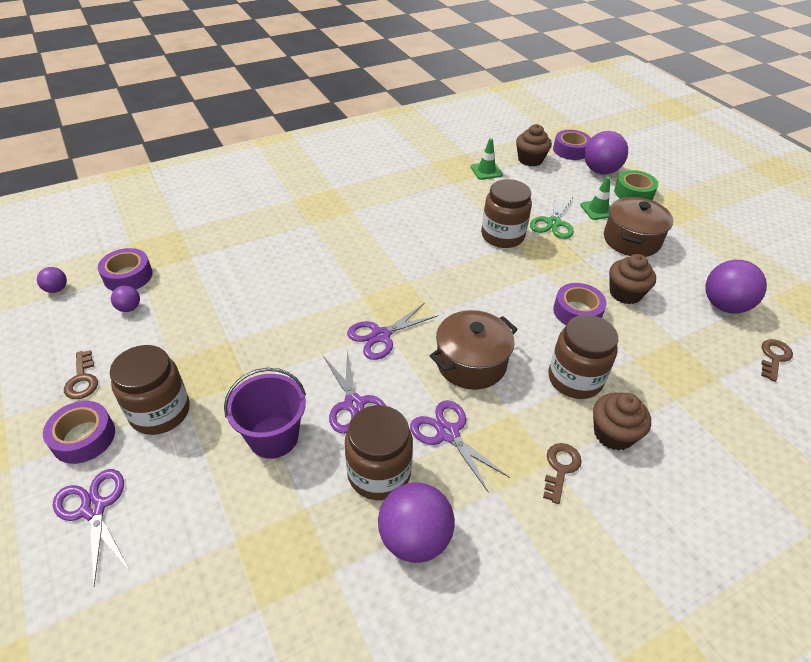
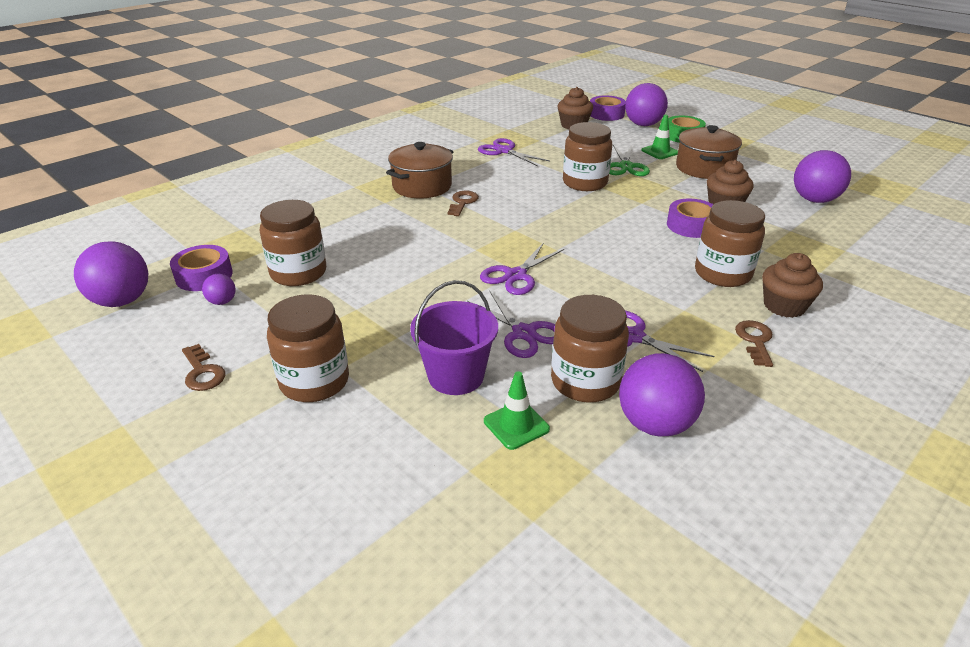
camera: 15 degrees left, 10 degrees down
purple ball [37,267,67,293] -> purple ball [74,241,148,307], size x2.07
purple tape [43,401,115,464] -> none
purple scissors [53,469,129,586] -> purple scissors moved to [478,138,550,166]
brown pot [430,310,518,390] -> brown pot moved to [386,142,454,198]
green traffic cone [471,138,503,180] -> green traffic cone moved to [484,371,550,450]
brown key [761,339,793,382] -> brown key moved to [448,191,479,216]
none -> brown jar [260,200,326,286]

